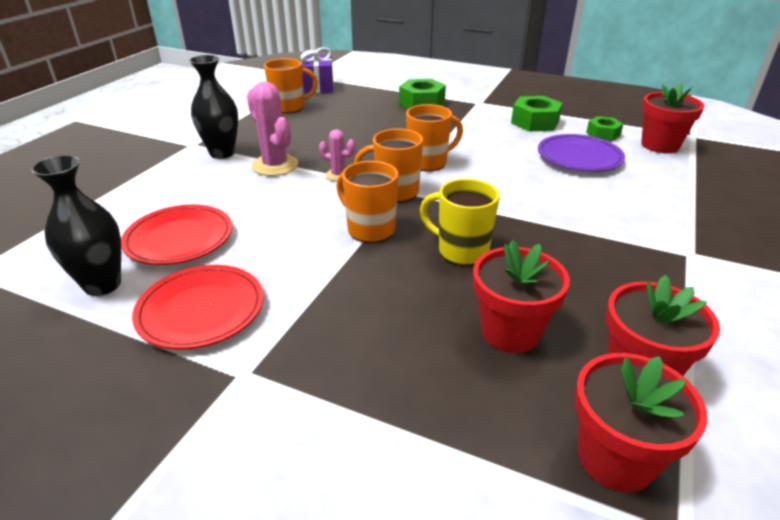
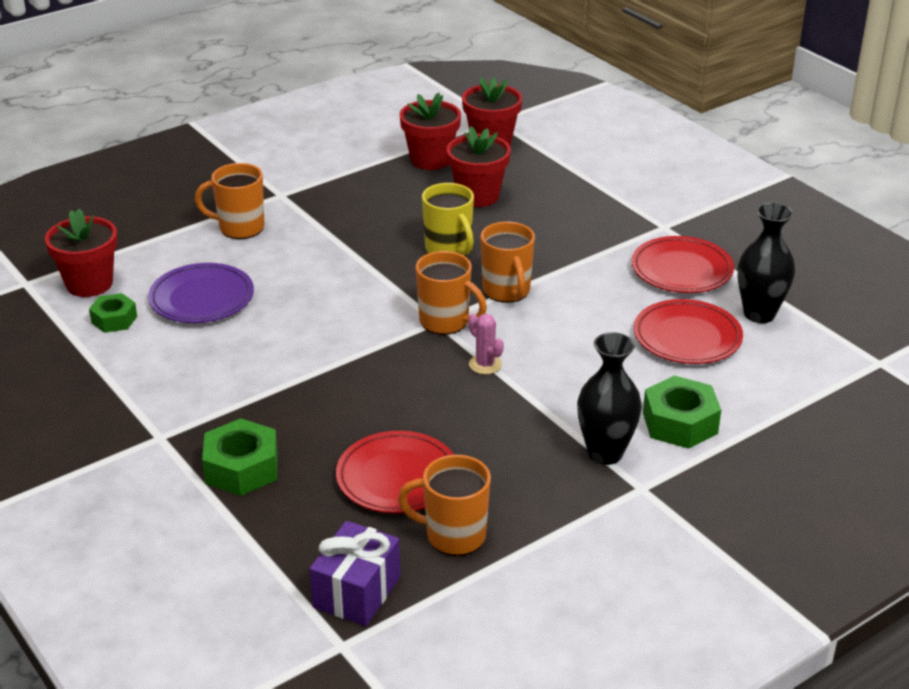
camera: 150 degrees left, 0 degrees up
pink cactus [247,82,298,176] -> none
orange mug [406,104,463,172] -> orange mug moved to [195,163,264,239]
green nut [511,96,563,132] -> green nut moved to [643,375,721,449]
none -> red plate [336,431,454,513]

